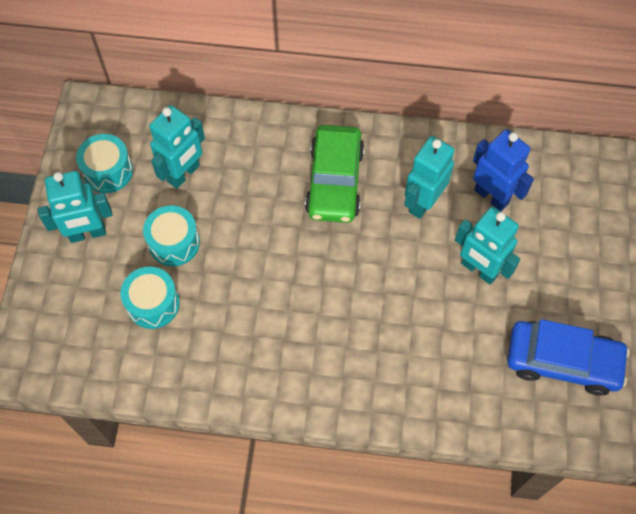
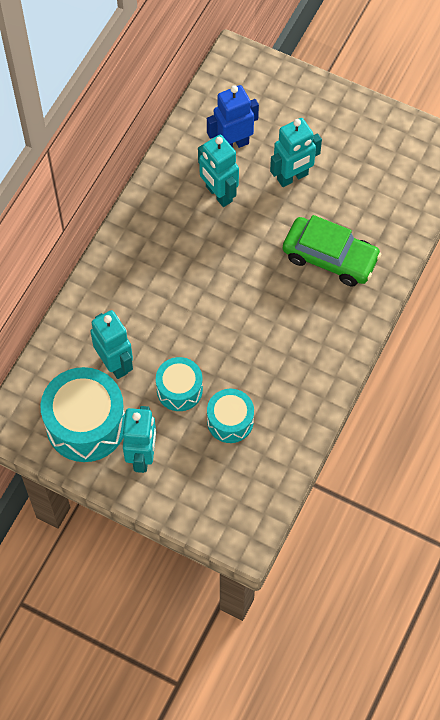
camera: 70 degrees left, 0 degrees up
turquoise drum [76,134,133,193] -> turquoise drum [40,367,125,462], size x1.72
green car [305,125,364,223] -> green car moved to [283,215,381,286]
blue car [507,319,630,396] -> none

